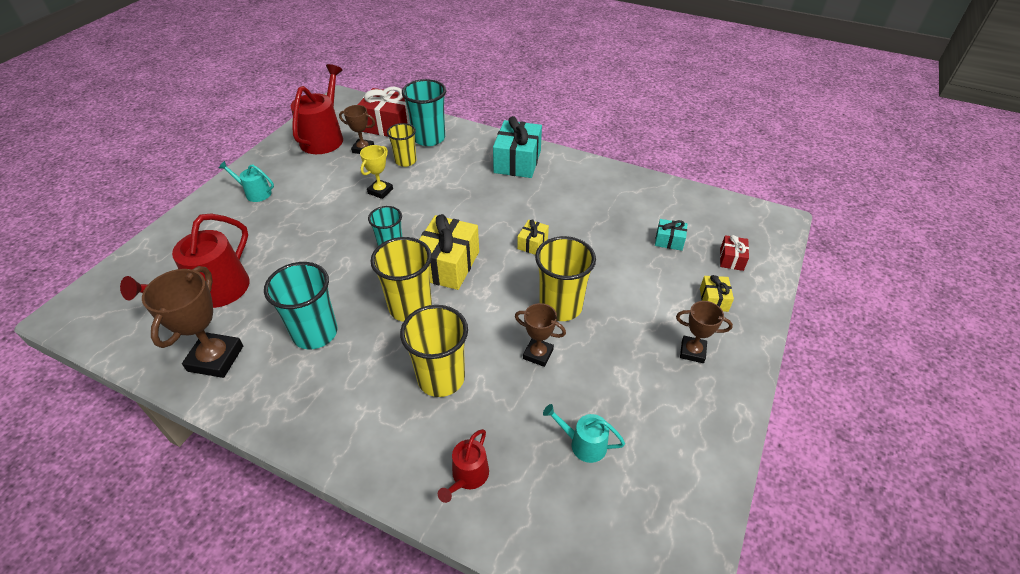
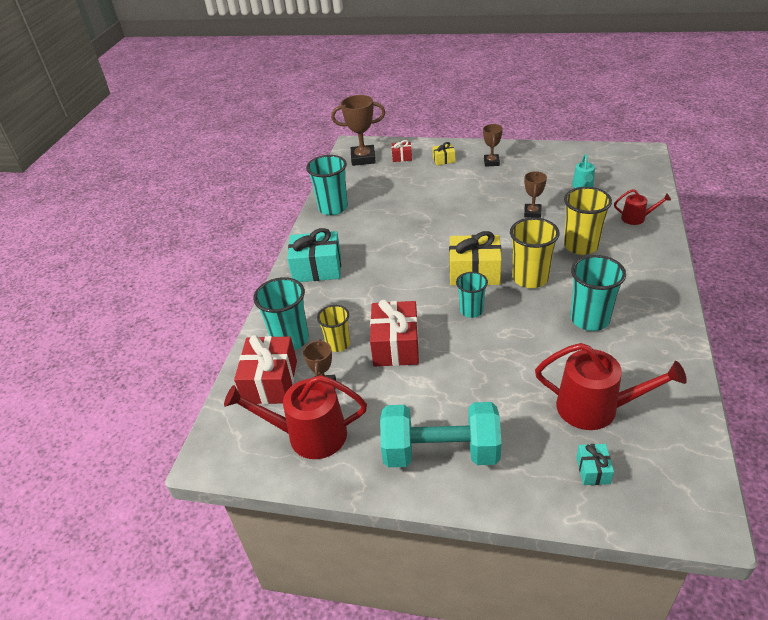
camera: 100 degrees left, 5 degrees down
brown trophy [142,266,243,378] -> brown trophy moved to [331,95,385,166]
turquoise watering can [219,161,274,202] -> turquoise dumbbell [380,402,502,467]
yellow trophy [360,145,393,199] -> red gift [370,300,419,367]
yellow gift [517,219,549,254] -> none
yellow cup [535,236,596,321] -> none
turquoise gift [655,219,687,251] -> turquoise gift moved to [576,444,614,485]
none -> turquoise cup [306,155,348,215]

